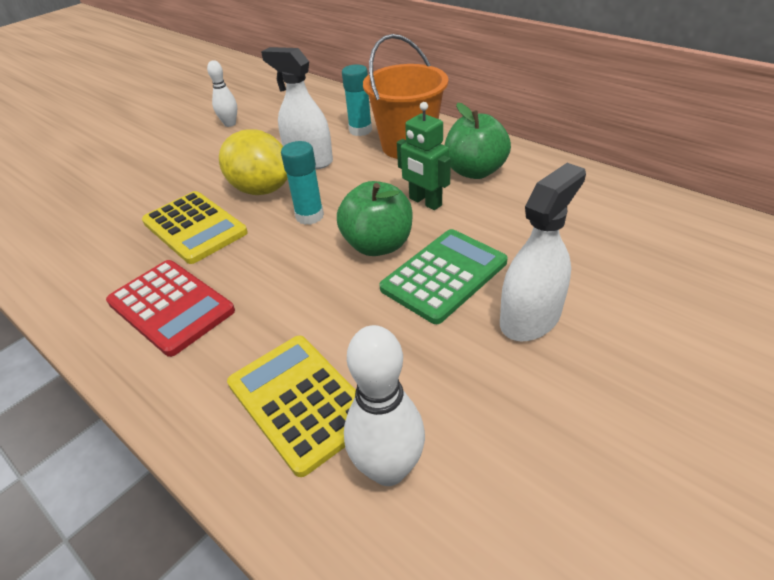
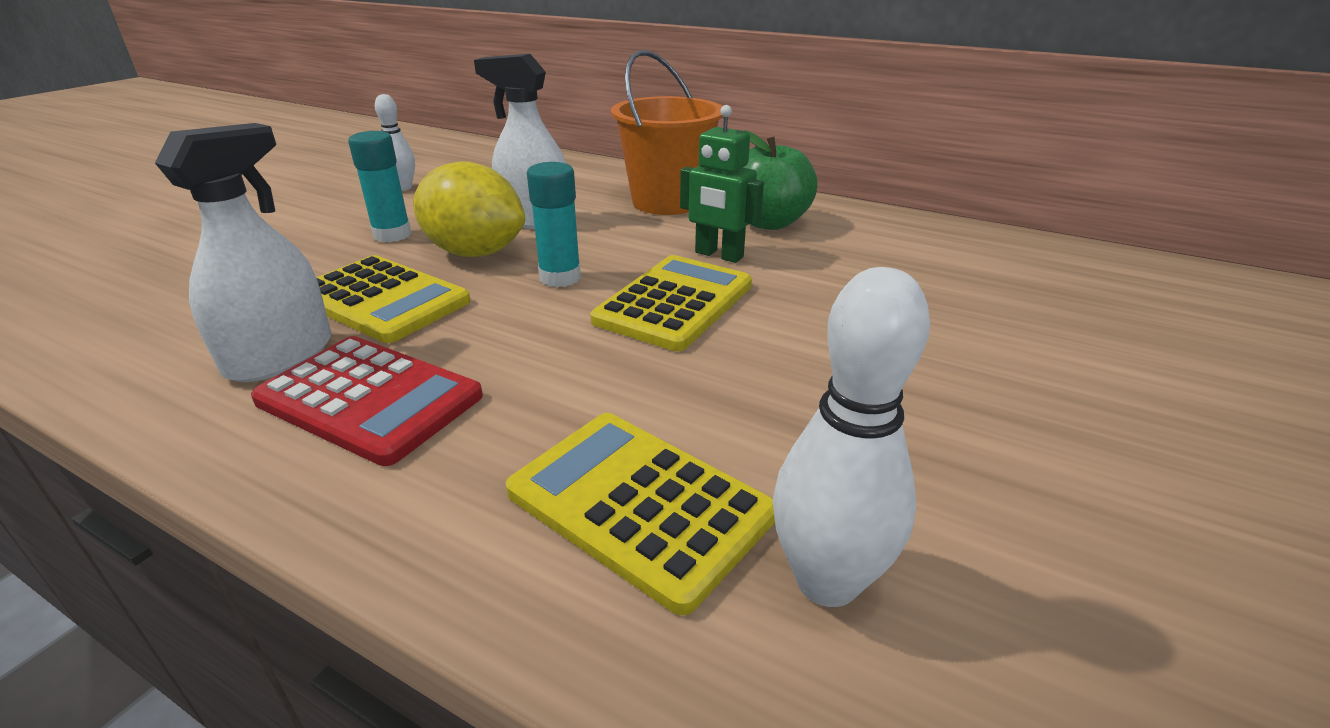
camera: 15 degrees left, 10 degrees down
green apple [337,181,413,256] -> yellow calculator [591,255,752,351]
turquoise glue stick [342,65,372,136] -> turquoise glue stick moved to [348,131,412,242]
green calculator [379,229,508,324] -> none
white spray bottle [500,163,586,342] -> white spray bottle moved to [155,123,331,382]

